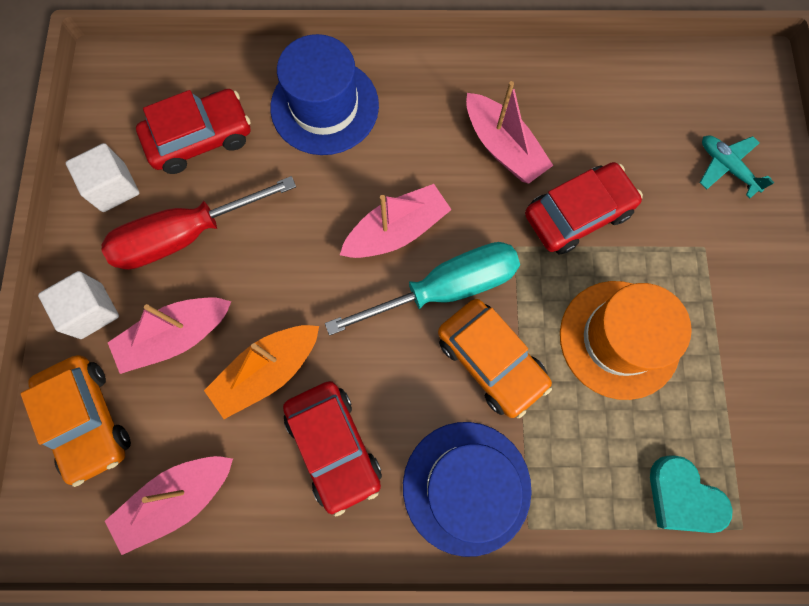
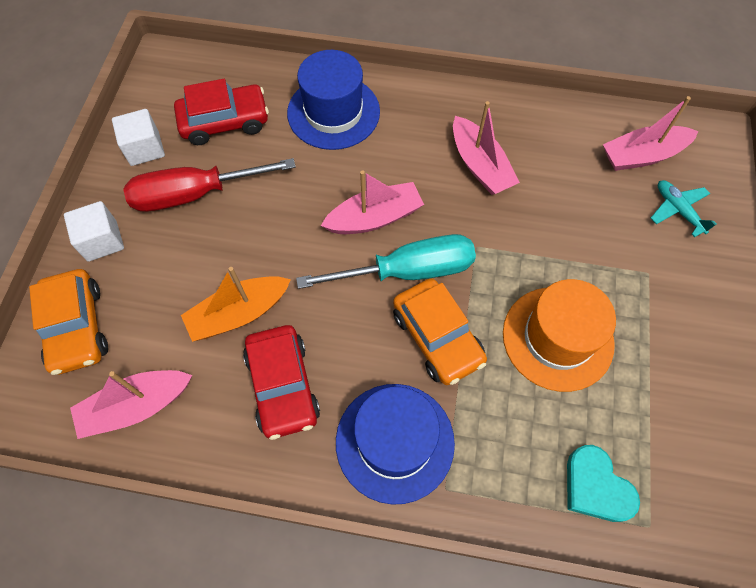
camera: 10 degrees right, 10 degrees down
pink boat [108,298,232,374] -> pink boat moved to [603,96,699,171]
red car [525,162,643,254] -> none

